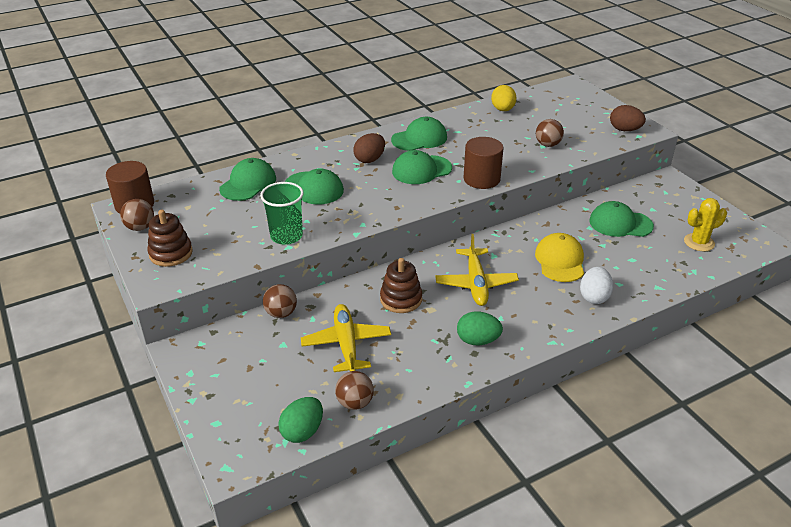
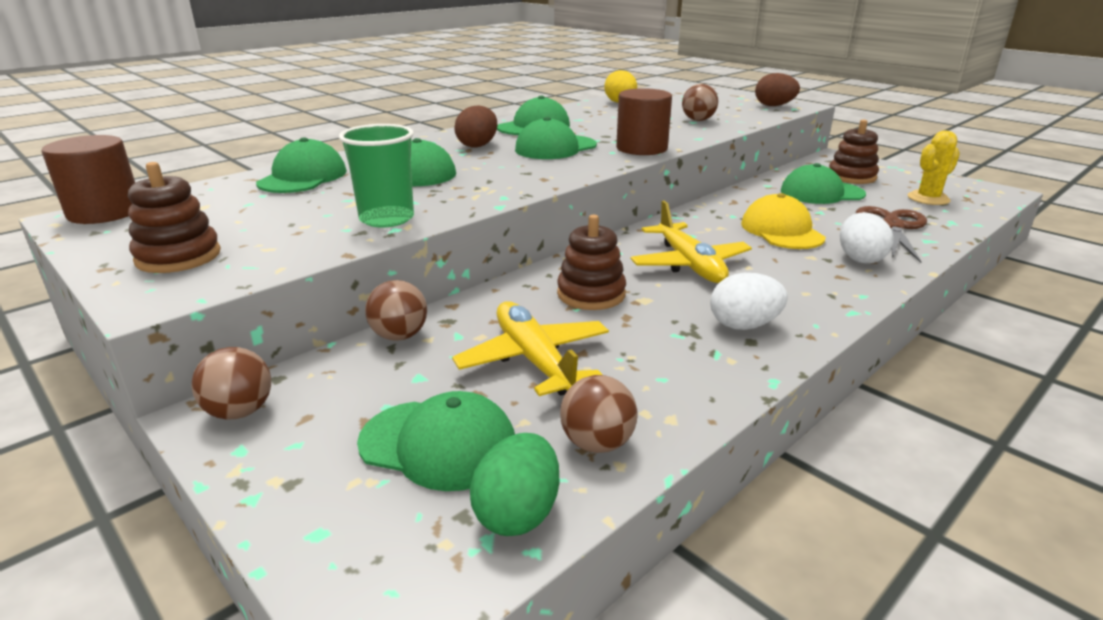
camera: 15 degrees left, 10 degrees down
brown ball [120,199,154,231] -> brown ball moved to [191,347,271,420]
green egg [457,312,503,345] -> white egg [710,273,788,330]
none -> green cap [357,391,515,491]
none -> brown stacking toy [829,120,879,184]
none -> brown scissors [856,206,927,263]

